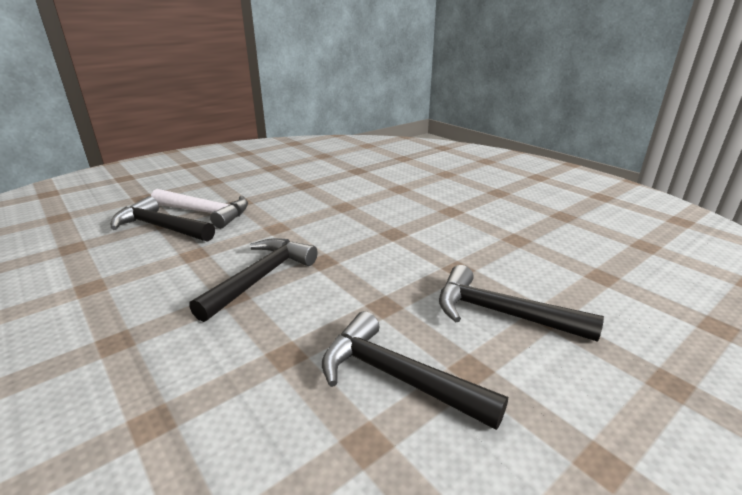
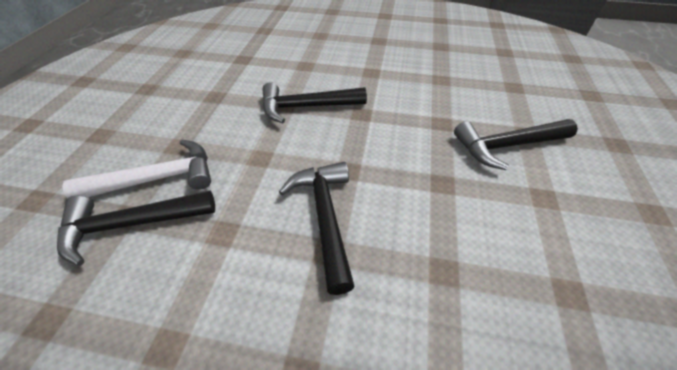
camera: 40 degrees left, 20 degrees up
black hammer [322,311,508,430] -> black hammer moved to [262,82,367,123]

